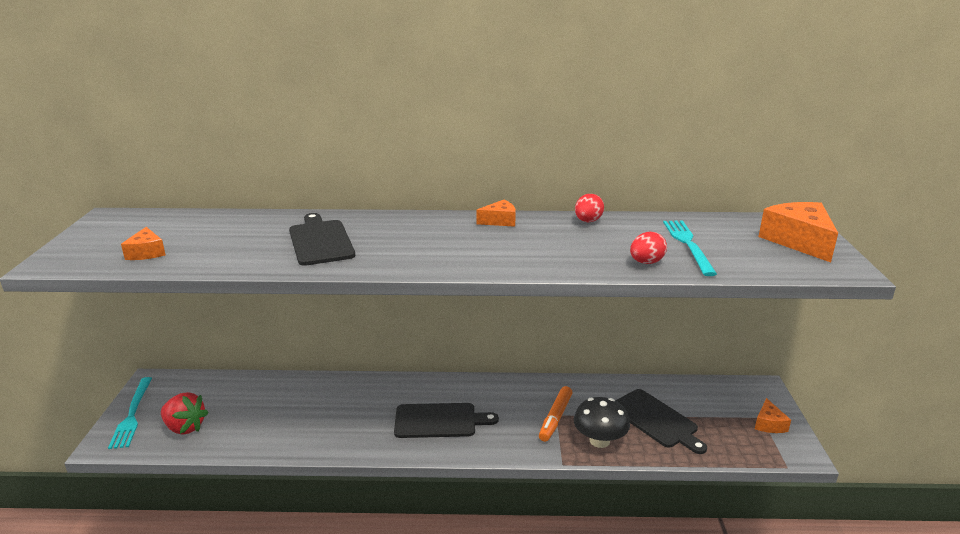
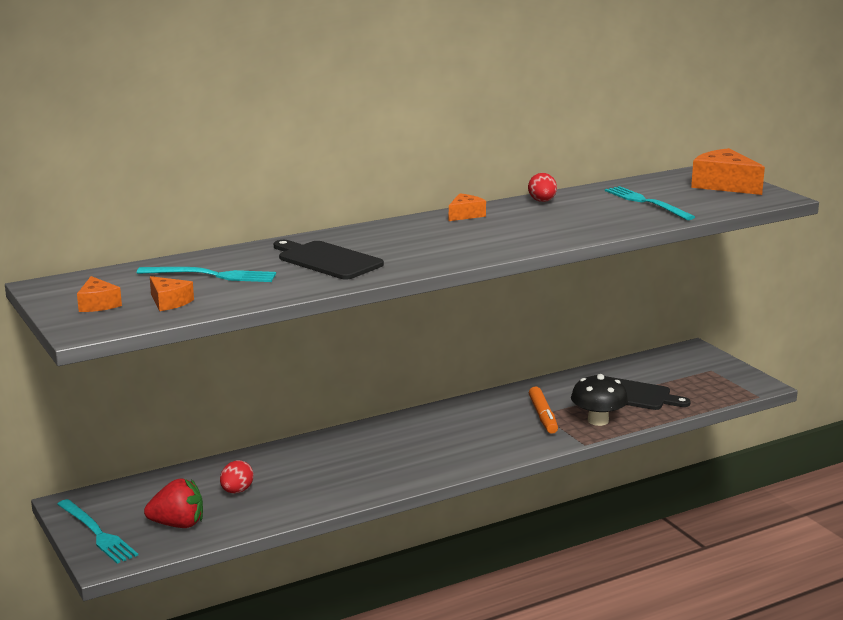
camera: 30 degrees left, 5 degrees down
black cutting board [394,403,499,438] -> none
red egg [630,232,667,264] -> red egg moved to [220,460,254,493]
orange cheese [755,398,791,433] -> orange cheese moved to [77,276,122,312]
none -> turquoise fork [137,267,276,282]

